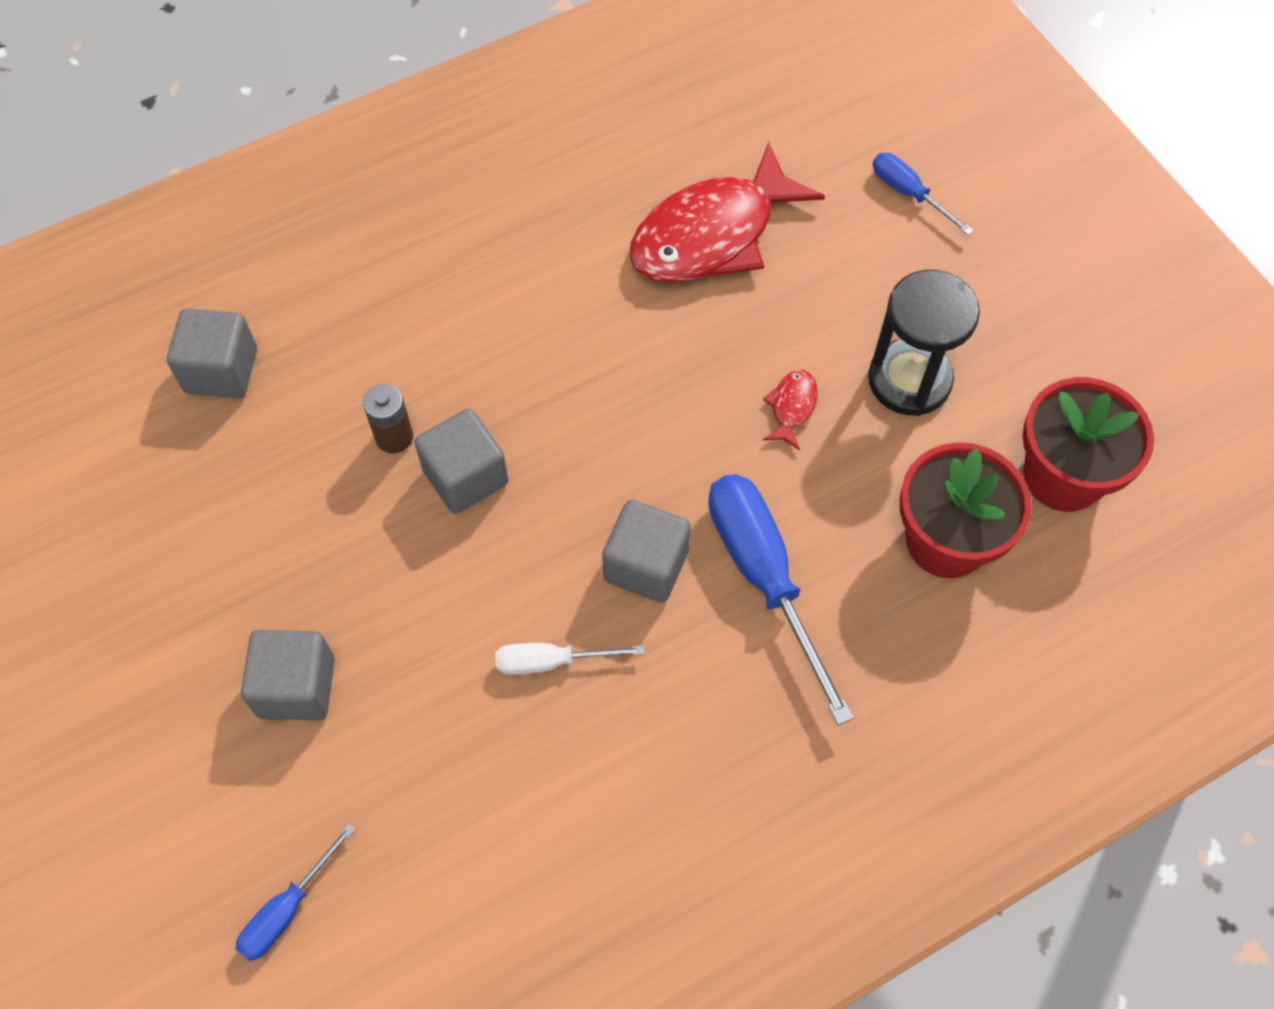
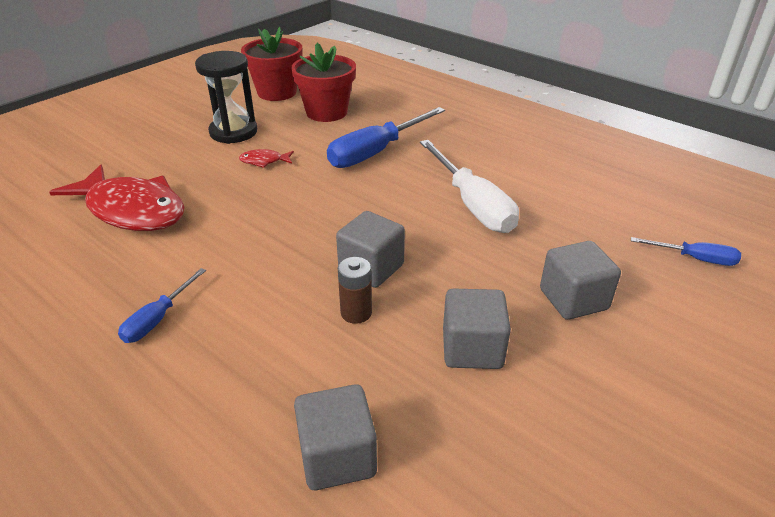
camera: 110 degrees left, 25 degrees down
white screwdriver [495,643,644,675] -> white screwdriver [420,140,519,233], size x1.91
grey cube [602,500,691,603] -> grey cube moved to [443,288,511,369]
blue screwdriver [873,153,974,235] -> blue screwdriver moved to [118,268,206,343]

